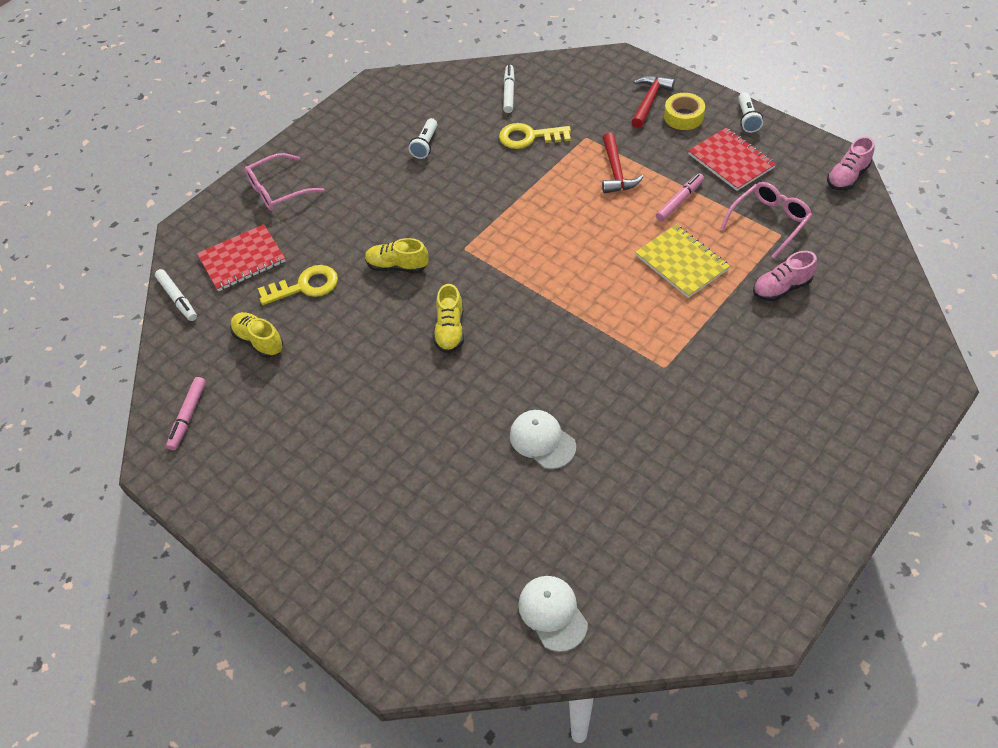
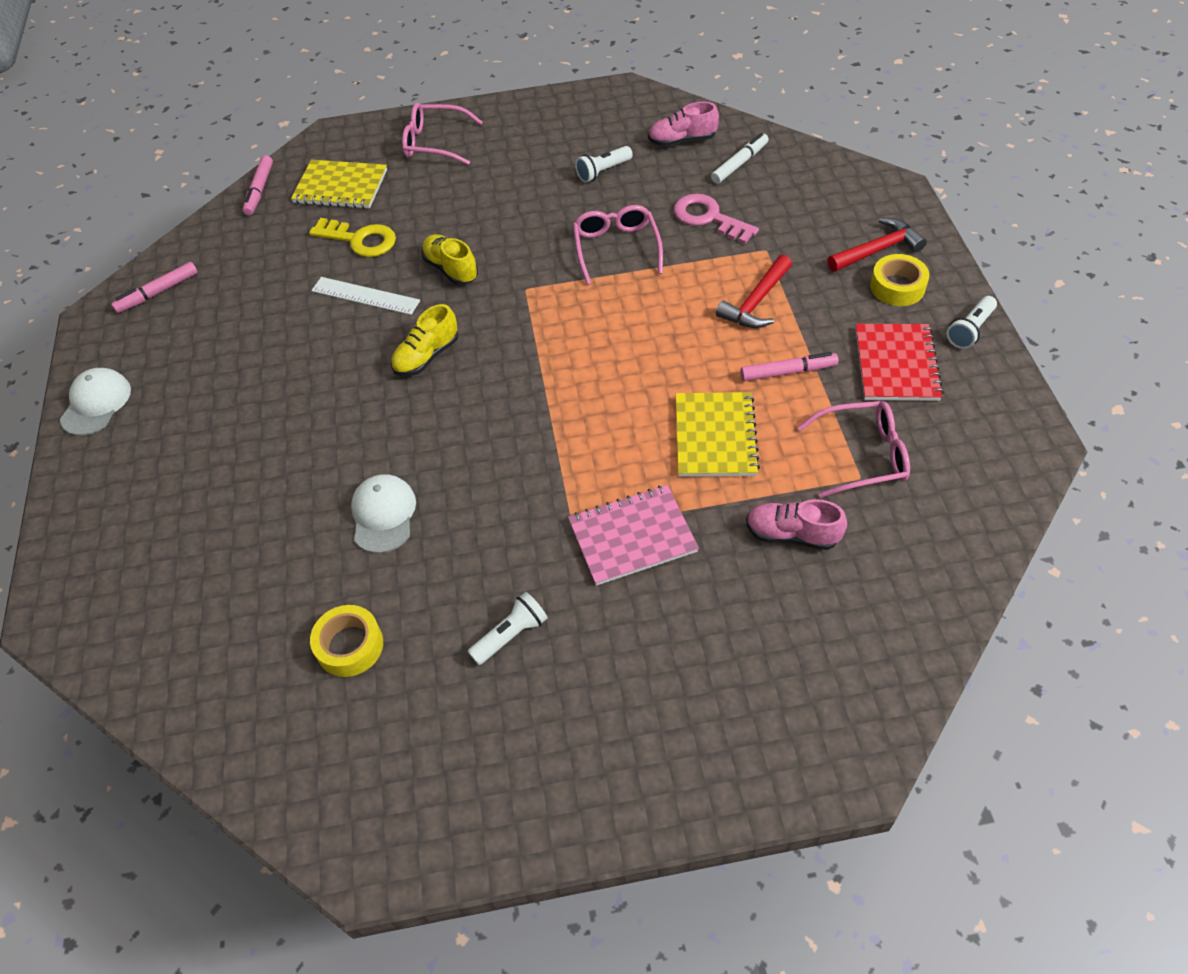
camera: 40 degrees right, 0 degrees up
white marker [155,269,197,321] -> pink marker [242,155,273,215]
red notebook [197,224,285,291] -> yellow notebook [291,160,387,209]
yellow shoe [230,312,283,358] -> none
yellow key [499,123,571,149] -> pink key [674,193,759,244]
white cap [518,576,588,652] -> white cap moved to [60,368,131,436]
pink shoe [827,136,875,190] -> pink shoe moved to [648,102,719,147]
none -> yellow tape [310,605,383,677]
none -> white ruler [311,277,420,315]
none -> white flashlight [468,592,548,665]
none -> pink notebook [568,485,699,586]
none -> pink glasses [573,205,663,285]

